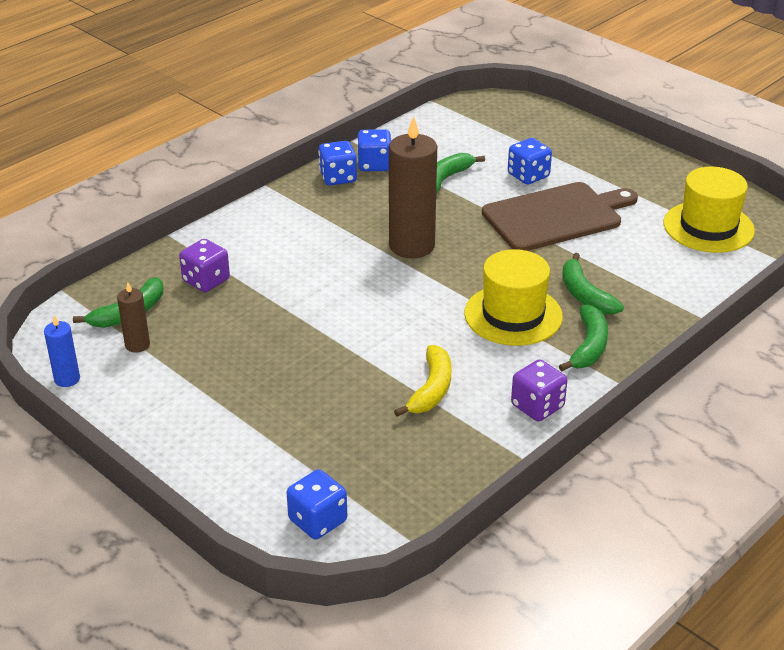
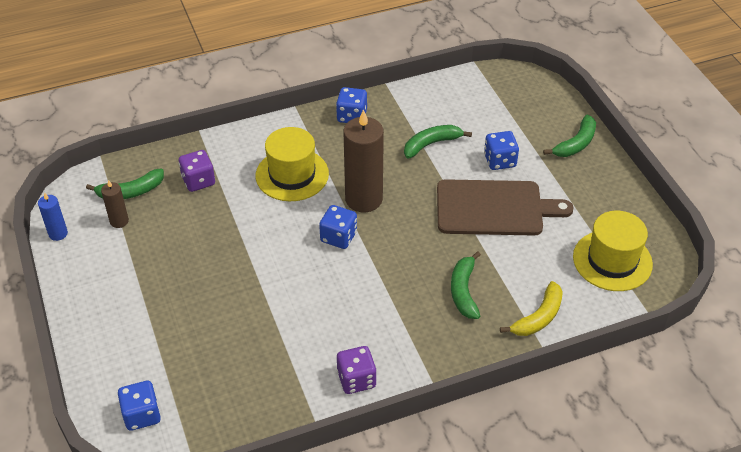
camera: 25 degrees right, 10 degrees up
blue dice [357,129,391,171] -> blue dice moved to [319,205,357,249]
yellow banana [394,345,451,416] -> yellow banana moved to [500,281,563,336]
yellow hat [464,249,563,346] -> yellow hat moved to [256,127,329,201]
green banana [559,305,608,371] -> green banana moved to [543,115,596,157]

